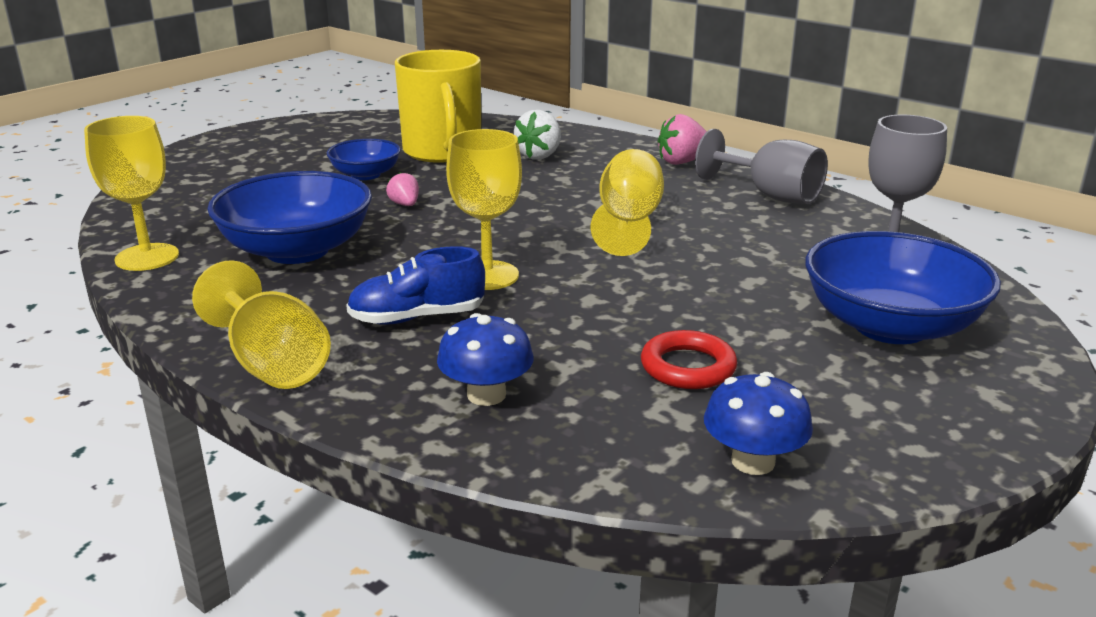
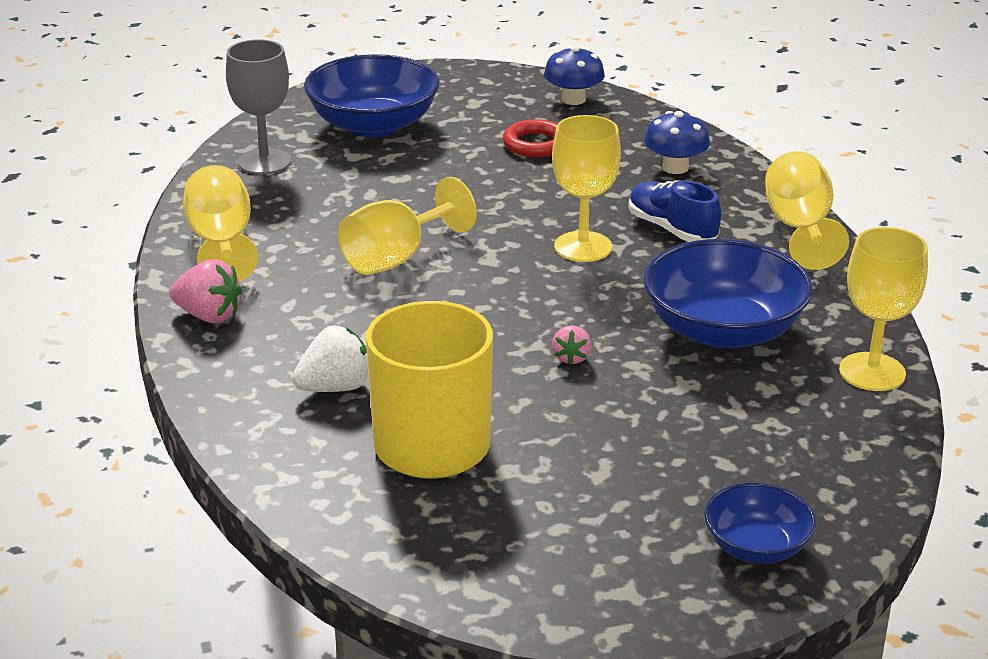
camera: 145 degrees left, 5 degrees up
blue bowl [327,139,401,180] -> blue bowl moved to [704,483,816,564]
blue shoe [346,246,485,325] -> blue shoe turned 150 degrees counterclockwise [629,180,721,242]
grey goblet [695,129,828,204] -> yellow goblet [183,165,258,282]

